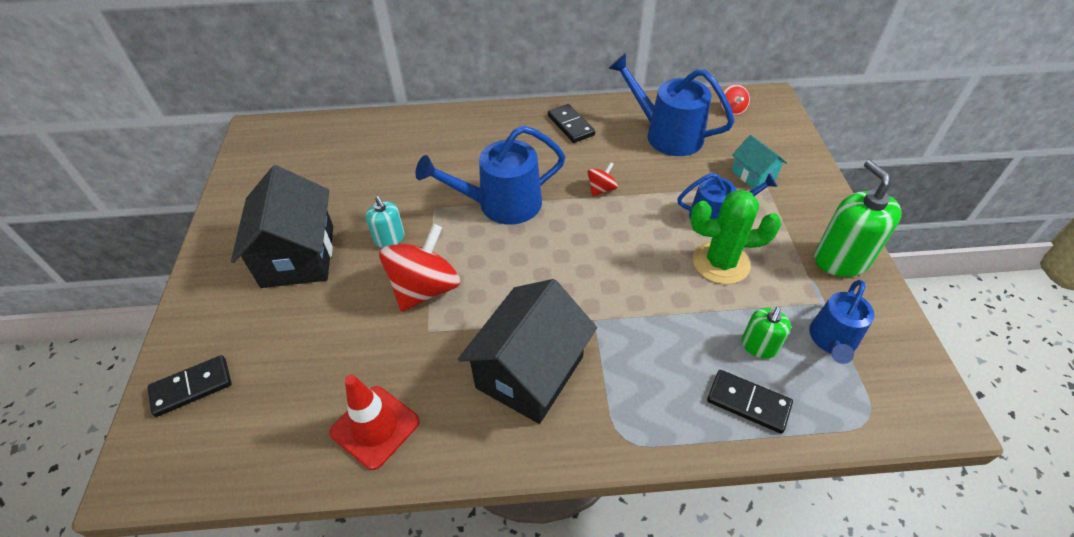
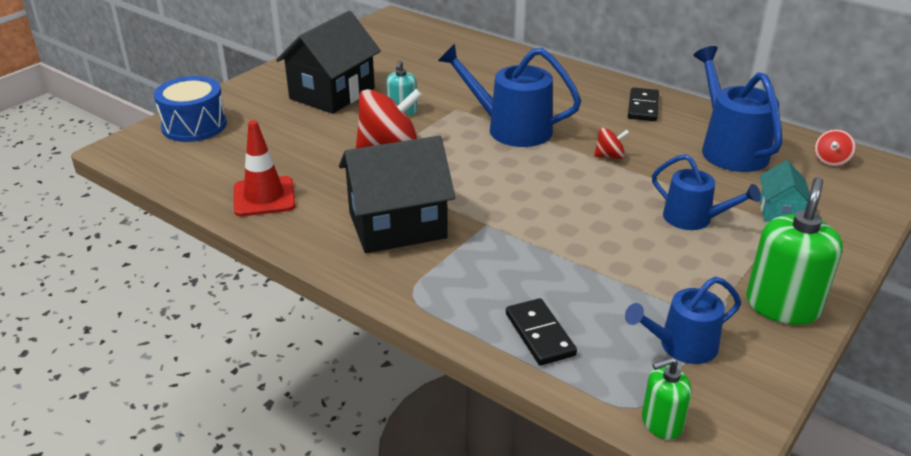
camera: 40 degrees right, 15 degrees down
black domino [147,355,232,417] -> blue drum [154,76,227,142]
green cactus [691,190,781,284] -> none
green soap dispenser [742,307,791,359] -> green soap dispenser moved to [642,357,692,440]

